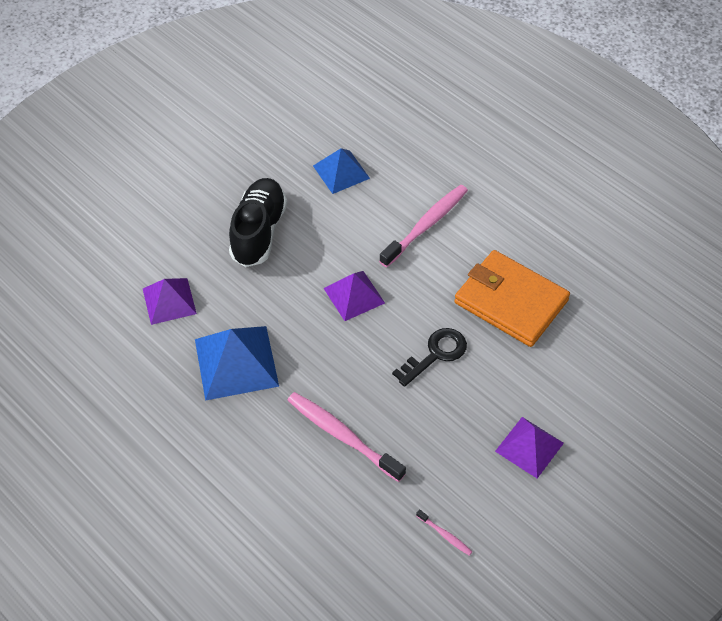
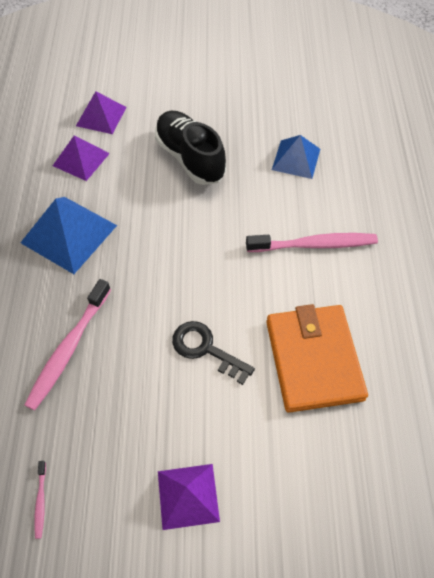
camera: 45 degrees right, 5 degrees up
black shoe [229,178,287,267] -> black shoe turned 90 degrees counterclockwise [155,111,226,185]
pink toothbrush [288,392,406,482] -> pink toothbrush turned 150 degrees counterclockwise [24,279,111,410]
purple pyramid [323,271,385,321] -> purple pyramid moved to [76,91,127,134]
black key [392,328,467,387] -> black key turned 150 degrees counterclockwise [172,321,255,385]

